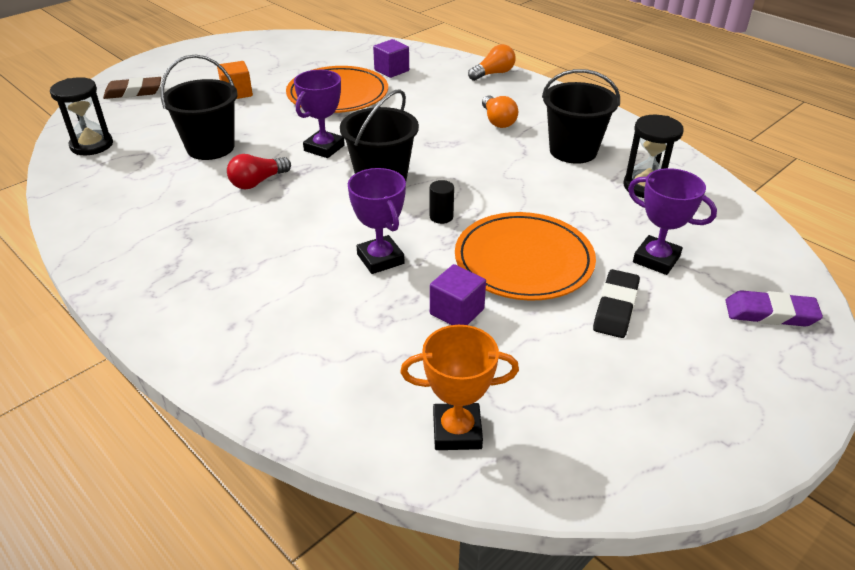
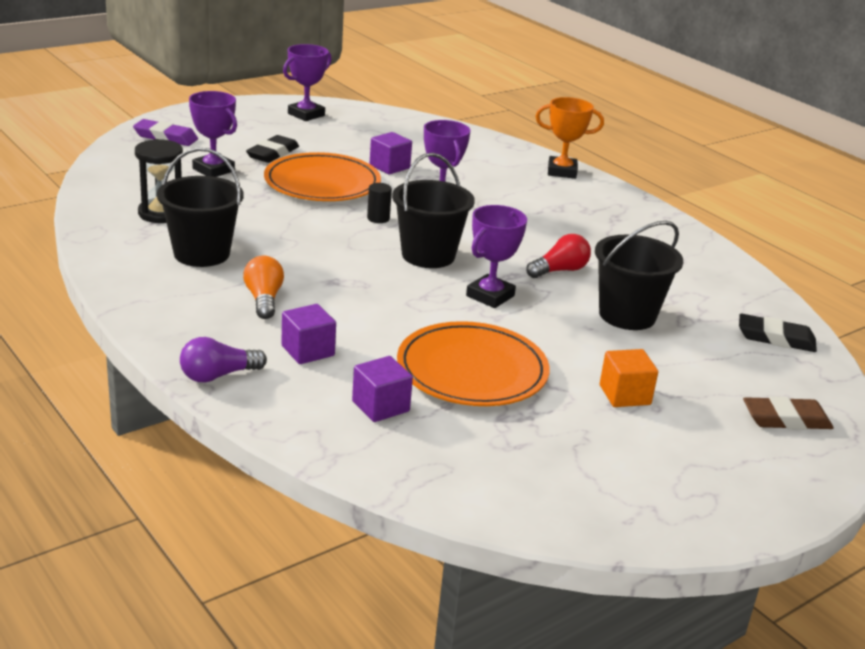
camera: 175 degrees left, 10 degrees down
black hourglass [50,77,113,155] -> black eraser [739,314,817,352]
orange trophy [400,325,519,450] -> orange trophy moved to [535,97,604,179]
orange light bulb [468,44,516,81] -> purple light bulb [180,337,267,382]
none -> purple cube [281,304,336,364]
none -> purple trophy [283,44,332,121]

